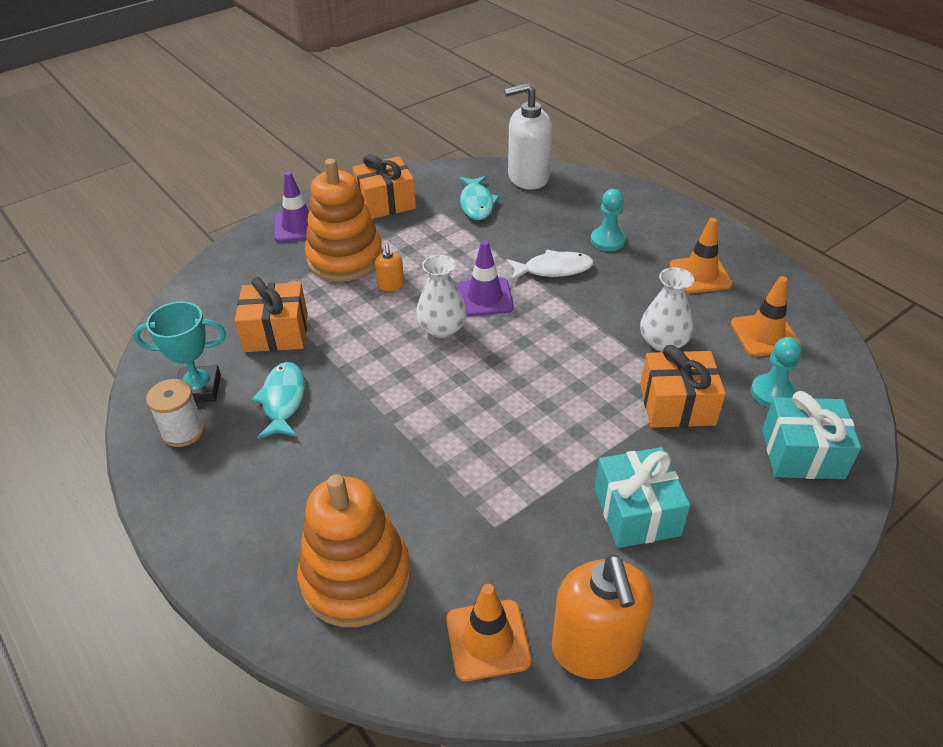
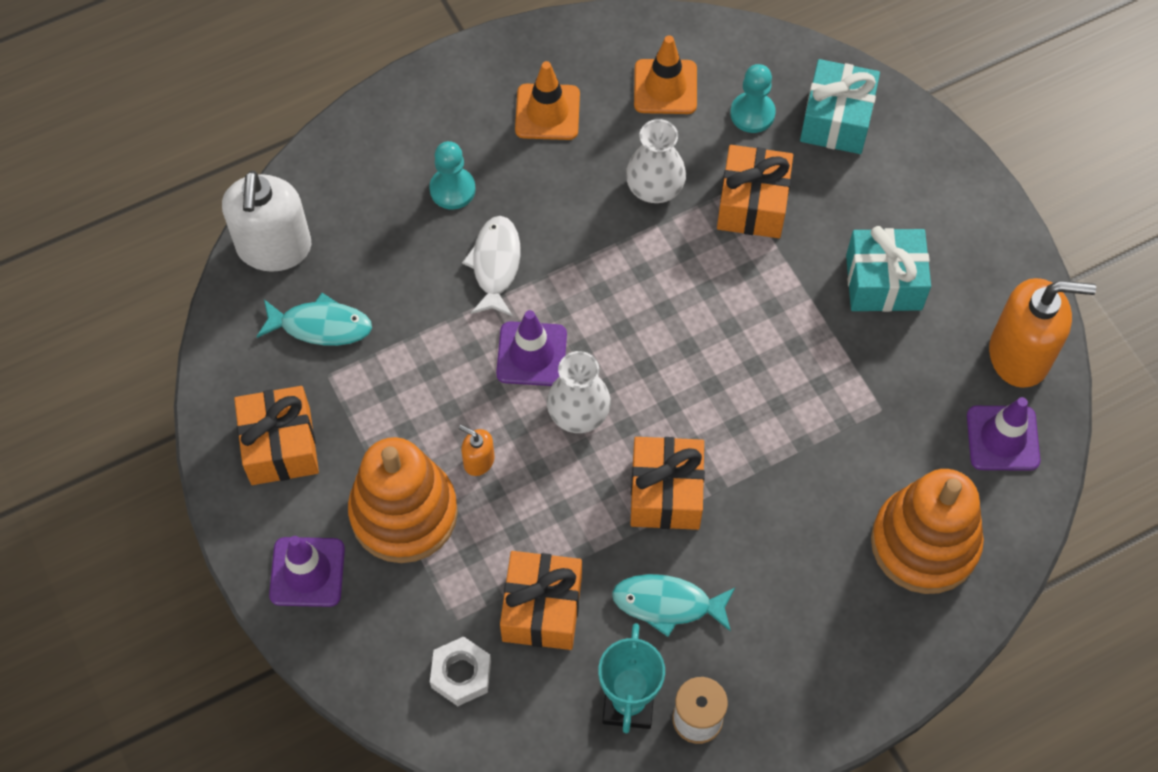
camera: 80 degrees left, 20 degrees up
orange soap dispenser [375,244,404,291] -> orange soap dispenser turned 150 degrees counterclockwise [459,425,495,476]
orange traffic cone [446,584,532,681] -> purple traffic cone [967,397,1040,471]
none -> white nut [430,636,491,706]
none -> orange gift [630,437,705,530]

